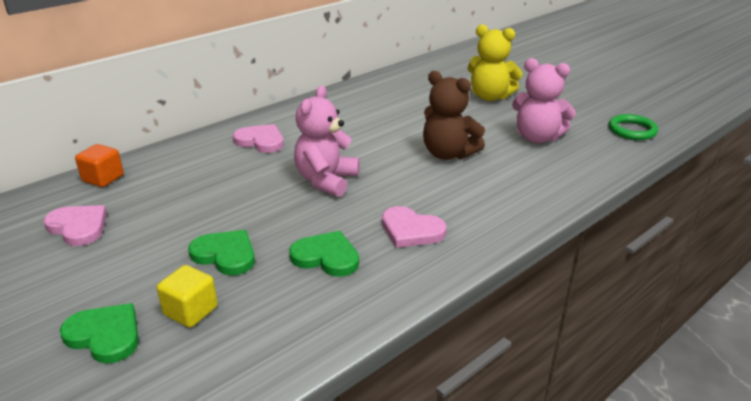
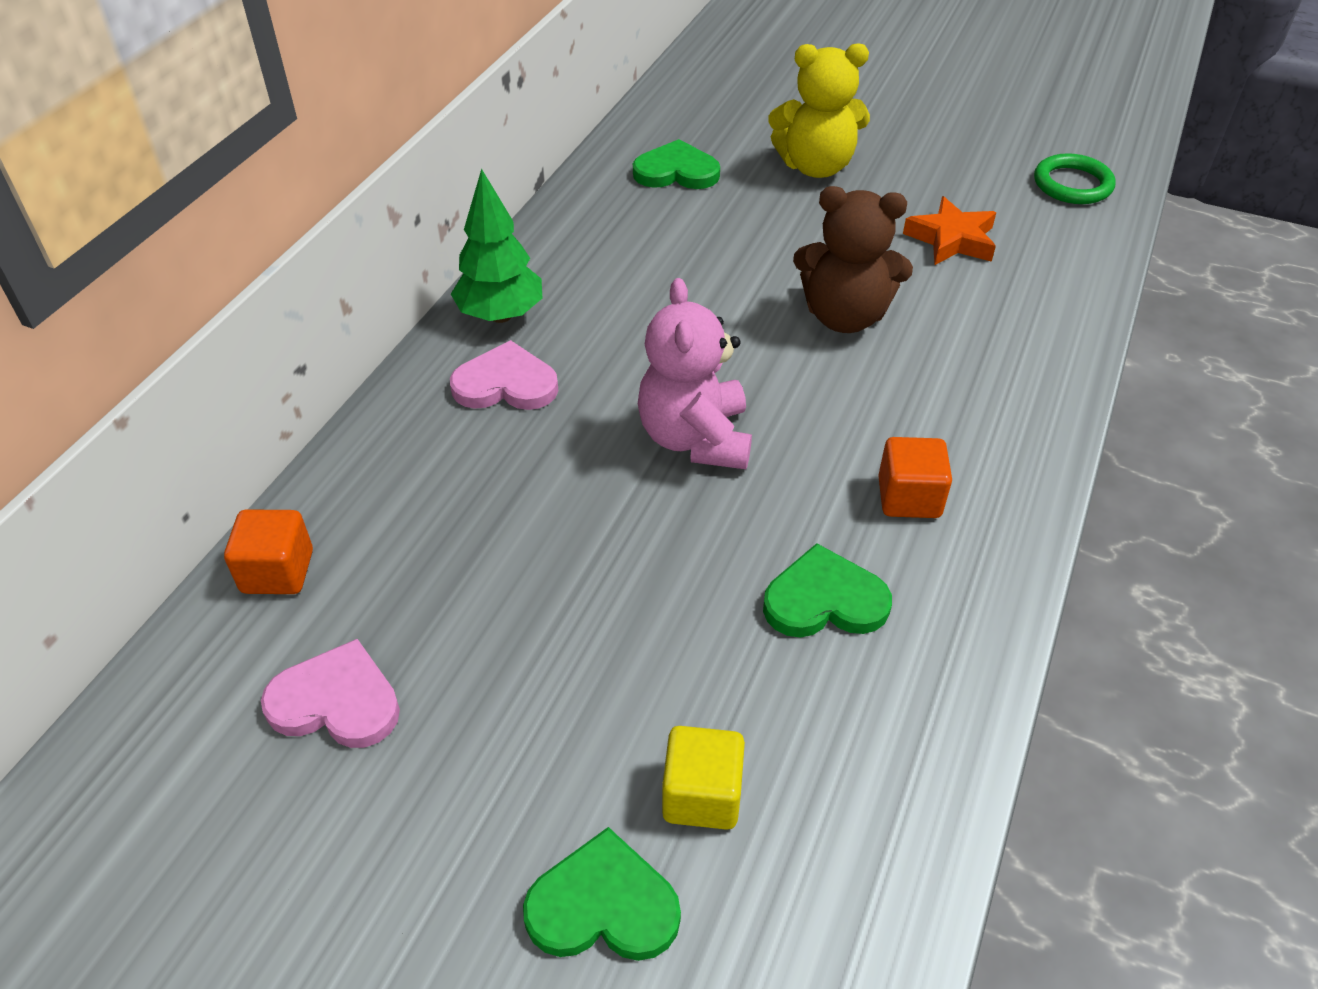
camera: 25 degrees left, 15 degrees up
green heart [188,230,255,275] -> green heart moved to [633,139,720,189]
pink heart [382,206,447,248] -> orange cube [878,437,952,518]
pink teddy bear [512,58,576,143] -> orange star [903,196,996,265]
none -> green tree [451,169,542,323]

